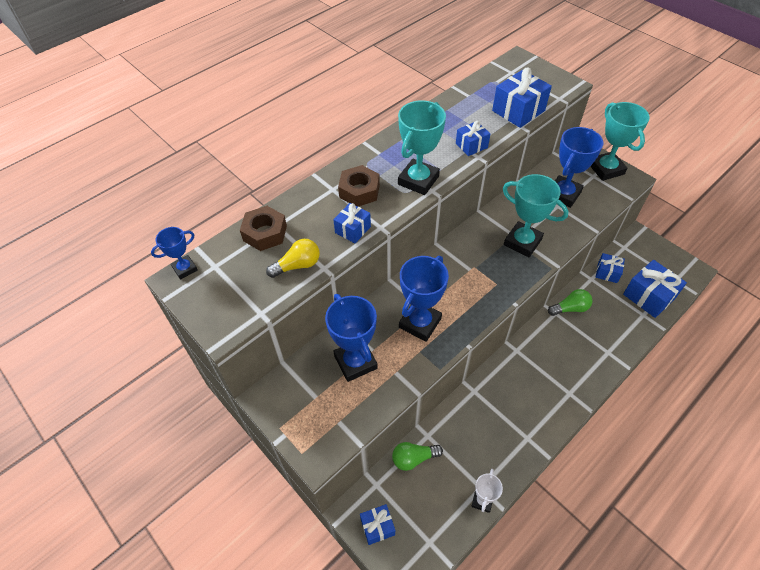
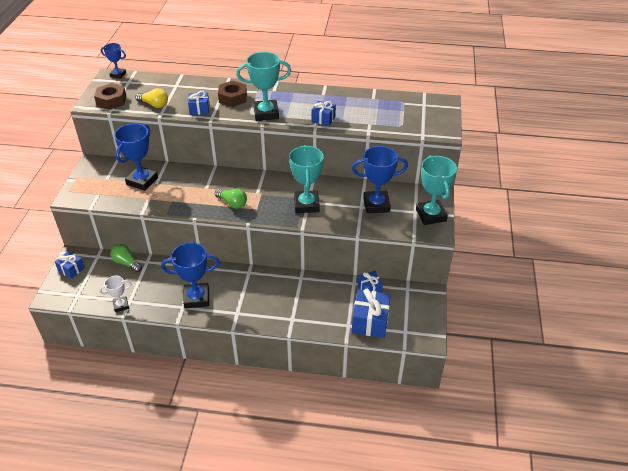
camera: 50 degrees right, 10 degrees down
brown nut [240,206,287,251] -> brown nut moved to [94,83,126,110]
blue trophy [399,256,449,342] -> blue trophy moved to [161,242,220,309]
blue gift [492,68,552,128] -> none
green light bulb [548,289,592,316] -> green light bulb moved to [215,188,247,209]
turquoise trophy [590,102,650,181] -> turquoise trophy turned 45 degrees counterclockwise [416,155,457,225]

